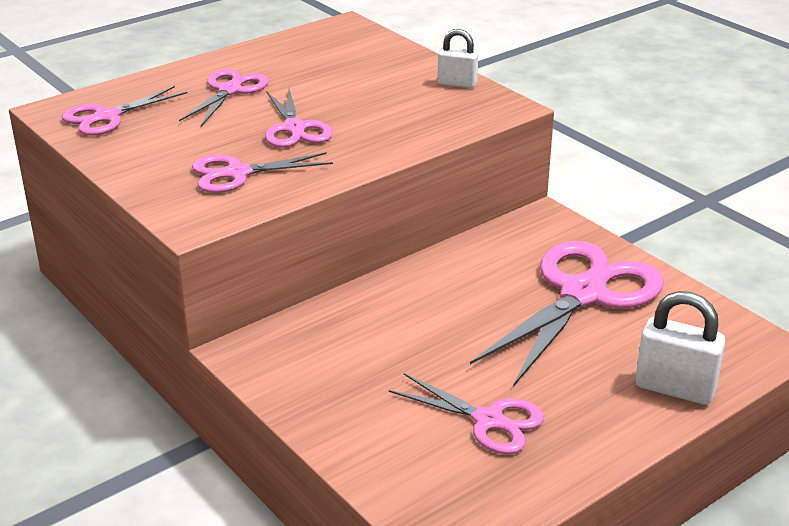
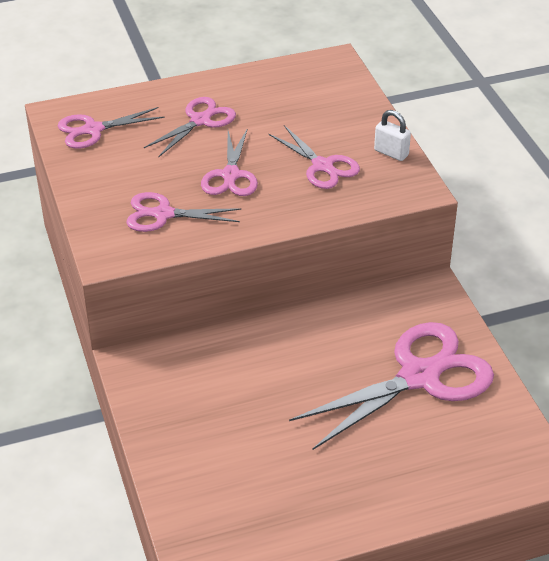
camera: 20 degrees right, 10 degrees up
pink scissors [389,373,544,454] -> pink scissors moved to [268,125,360,189]
white padlock [635,291,725,405] -> none

